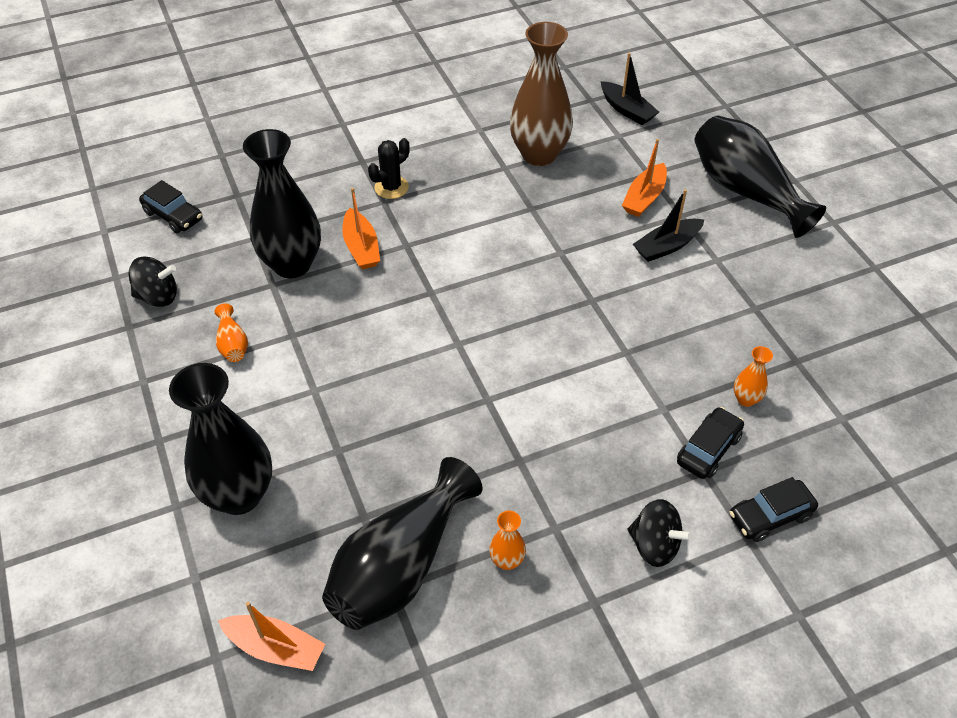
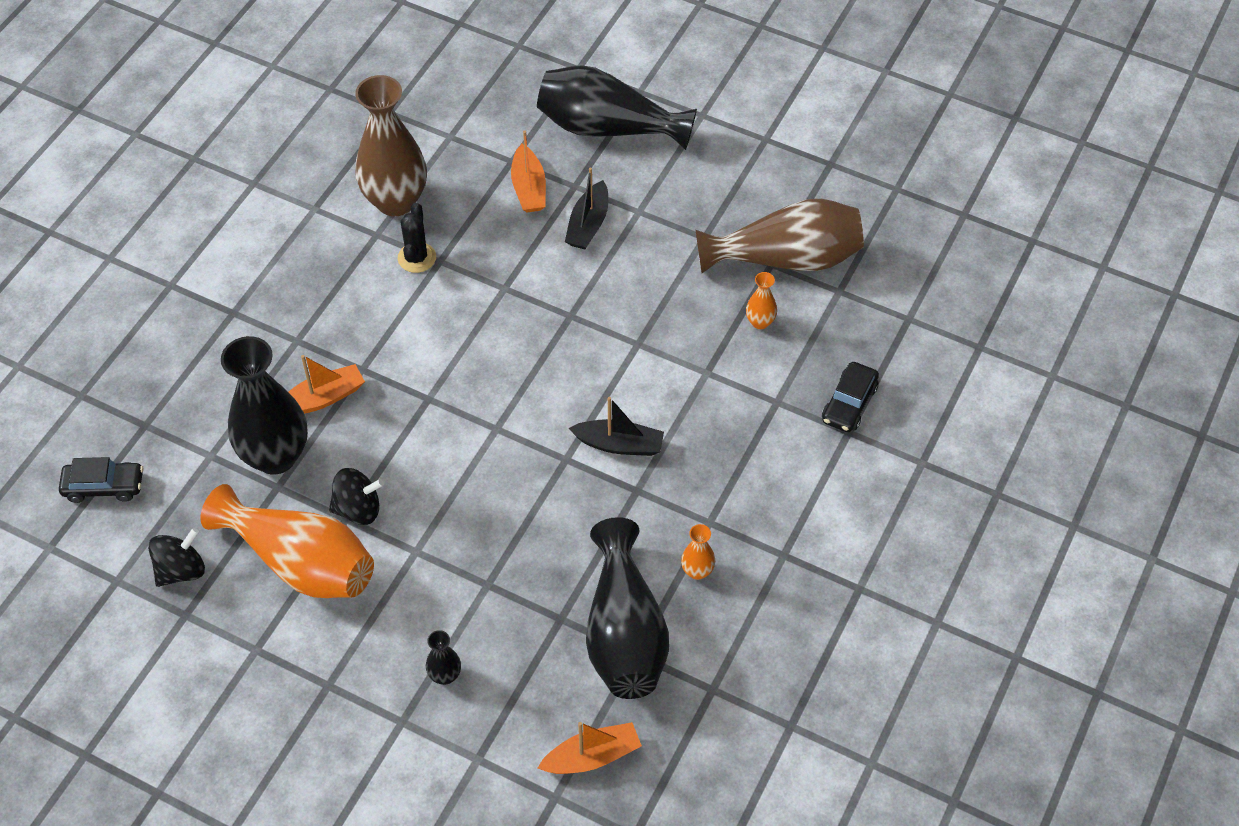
camera: 40 degrees left, 5 degrees up
black vase [169,363,272,515] -> black vase [426,630,461,685], size x0.42
orange vase [215,303,248,362] -> orange vase [201,484,374,598], size x2.35
orange boat [342,188,380,269] -> orange boat turned 60 degrees counterclockwise [289,355,365,414]
black cactus [368,138,410,199] -> black cactus moved to [398,203,436,273]
black boat [601,53,659,125] -> black boat moved to [569,397,664,456]
black spinning top [628,499,693,567] -> black spinning top moved to [329,468,384,525]
black car [677,407,744,479] -> none
none -> brown vase [696,199,864,273]

